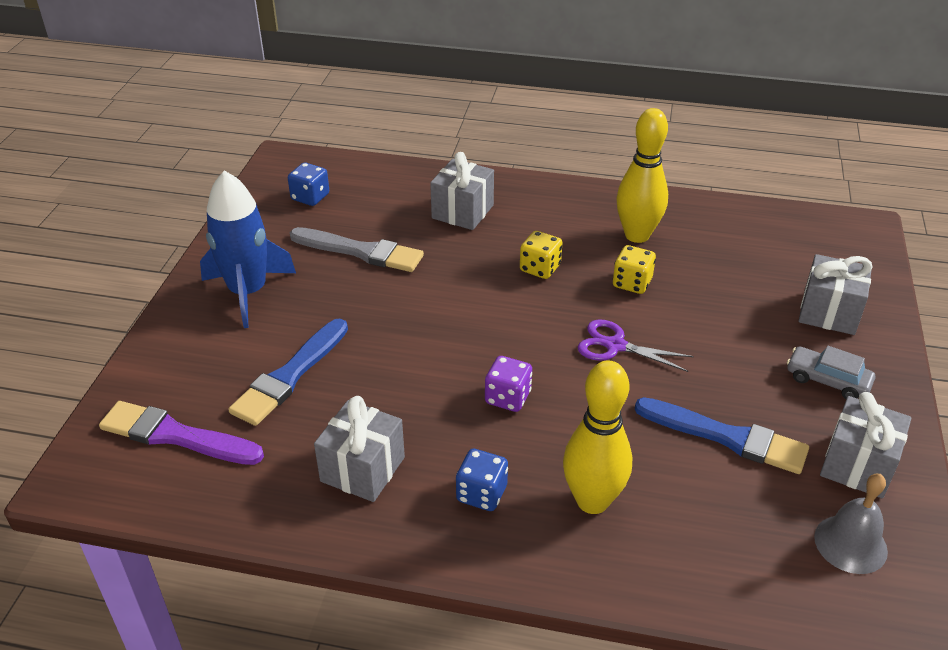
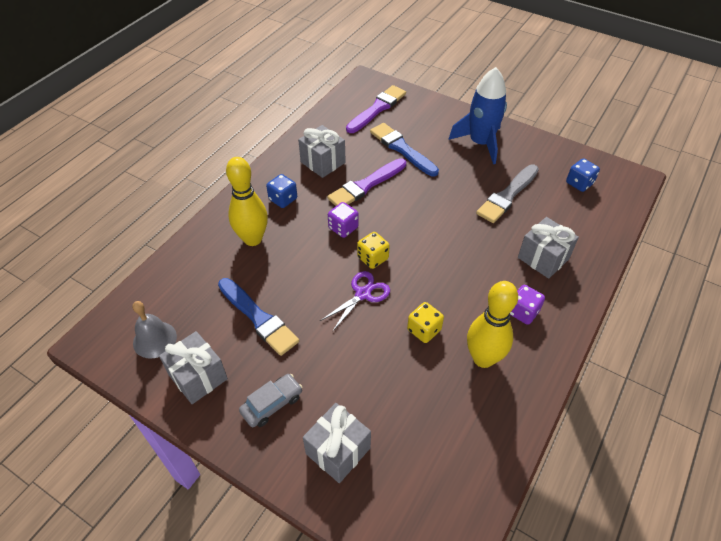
camera: 110 degrees right, 10 degrees up
yellow dice [520,231,562,279] -> yellow dice moved to [357,232,390,269]
blue brush [635,397,809,474] -> blue brush turned 90 degrees counterclockwise [218,278,299,356]
none -> purple brush [327,158,406,206]
none -> purple dice [510,285,545,325]

